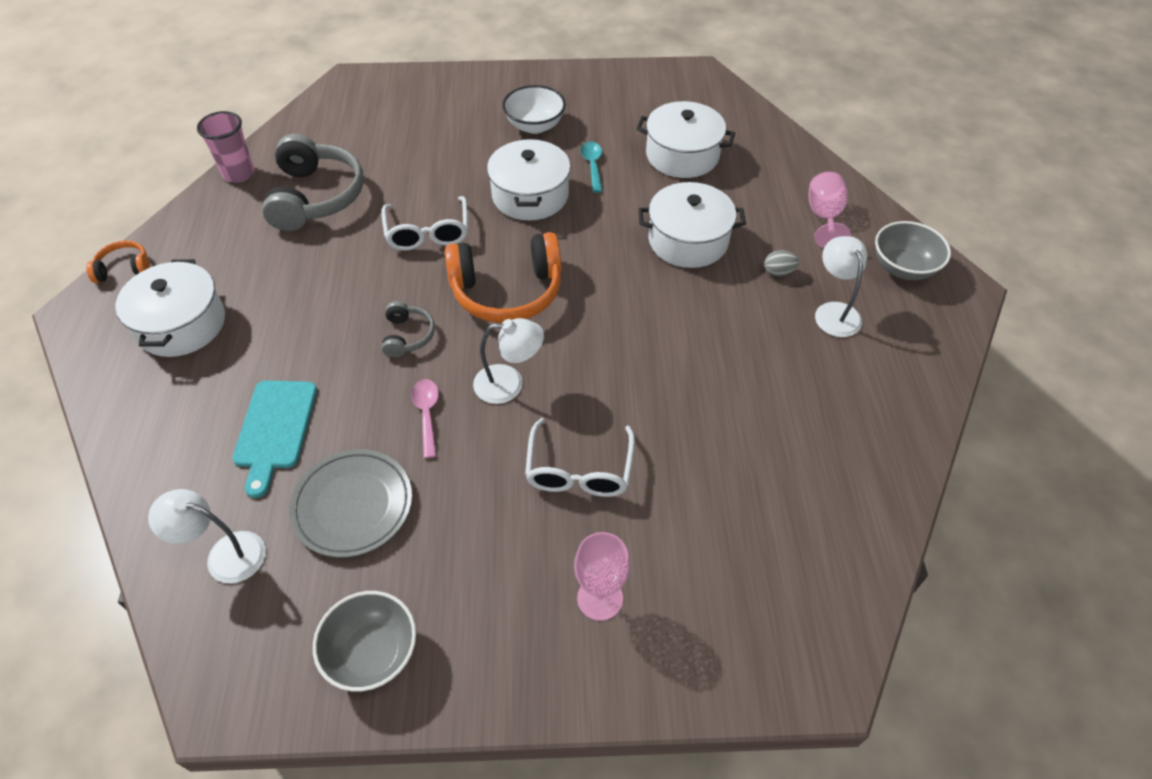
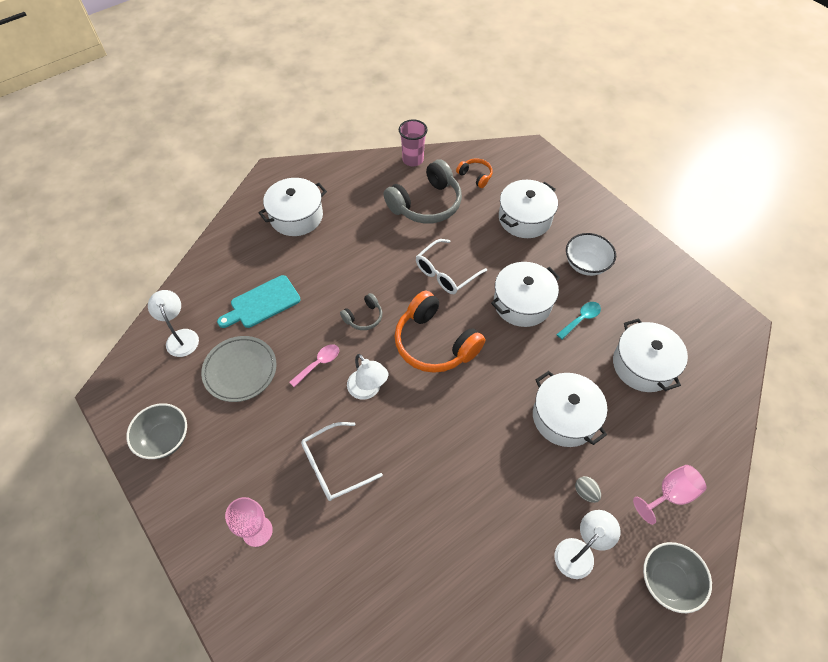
camera: 55 degrees right, 5 degrees up
orange headphones [86,240,150,283] -> orange headphones moved to [456,158,493,188]
none -> white pot [499,180,558,238]

